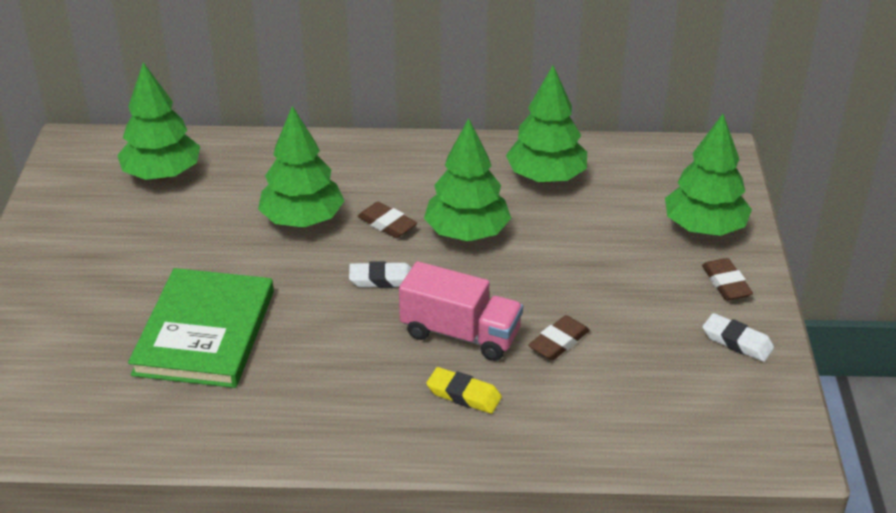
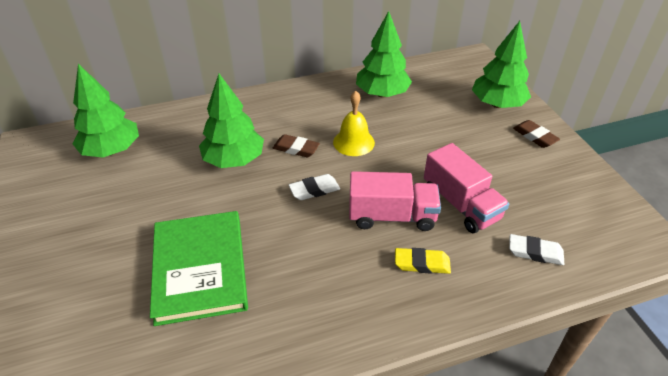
camera: 20 degrees left, 5 degrees up
green tree [424,118,511,241] -> yellow bell [333,91,375,156]
brown eraser [528,315,590,360] -> pink truck [424,143,509,233]
white eraser [703,313,774,362] -> white eraser moved to [509,234,564,265]

